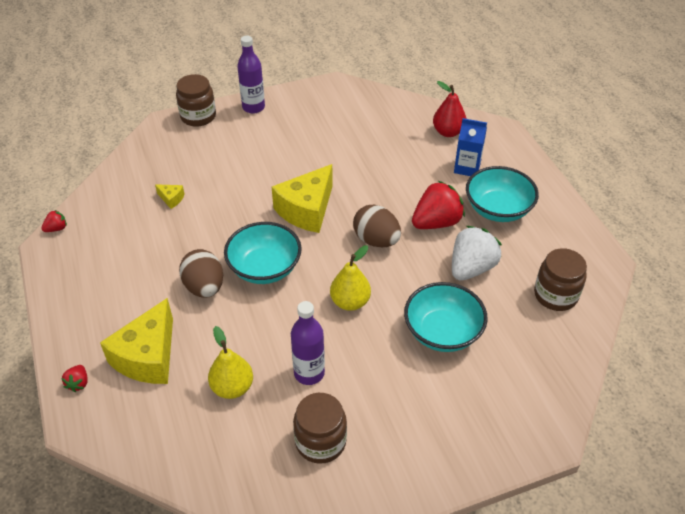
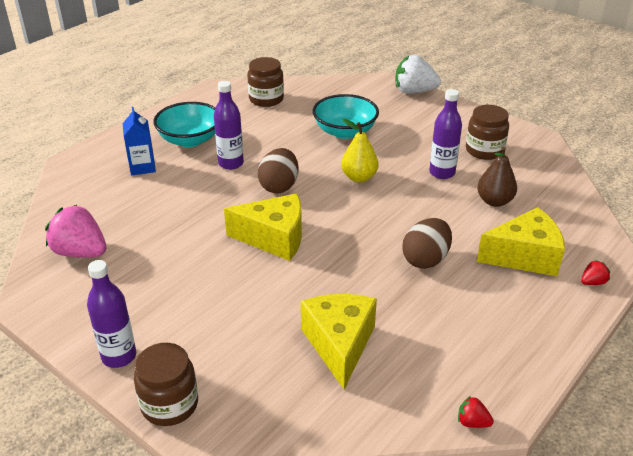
camera: 120 degrees left, 10 degrees down
yellow cheese [155,184,185,209] -> yellow cheese [301,294,377,389], size x2.39
yellow pear [208,326,253,399] -> brown pear [477,147,517,207]
turquoise bowl [224,222,302,284] -> none
red strawberry [412,181,465,229] -> purple bottle [214,81,244,170]
red pear [433,81,467,137] -> none
white strawberry [452,226,502,281] -> white strawberry moved to [395,55,441,94]
none -> pink strawberry [45,205,107,257]

